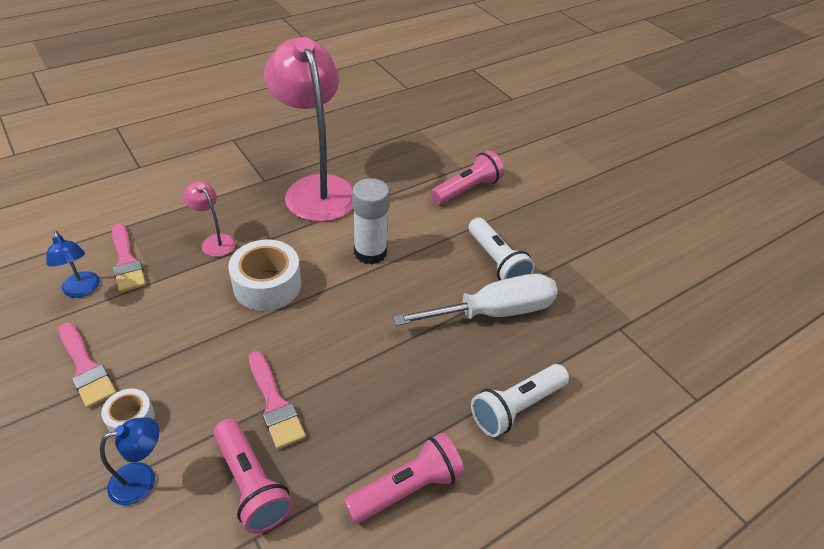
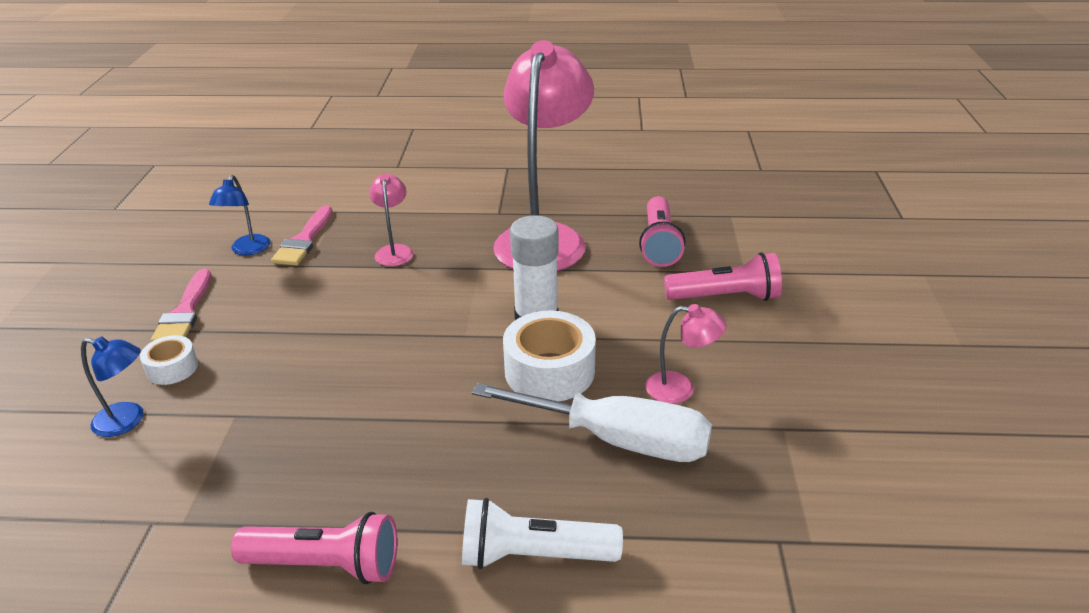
camera: 40 degrees right, 10 degrees down
pink flashlight [214,418,293,534] -> pink flashlight moved to [639,196,685,267]
white tape [228,240,301,311] -> white tape moved to [503,310,596,401]
pink brush [249,351,306,449] -> none
white flashlight [469,218,535,280] -> pink lamp [646,304,727,404]

